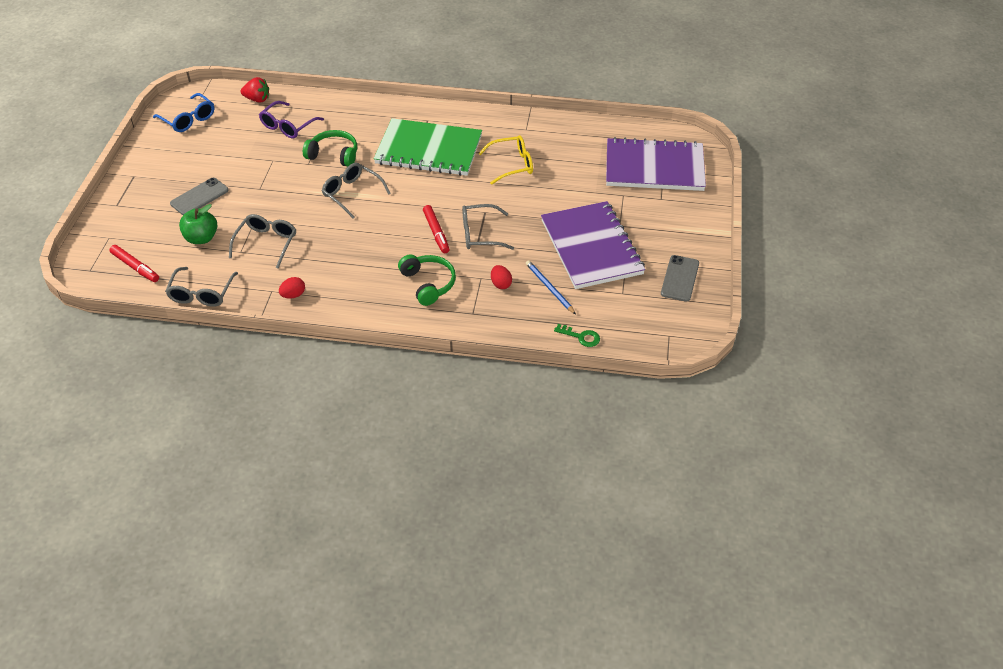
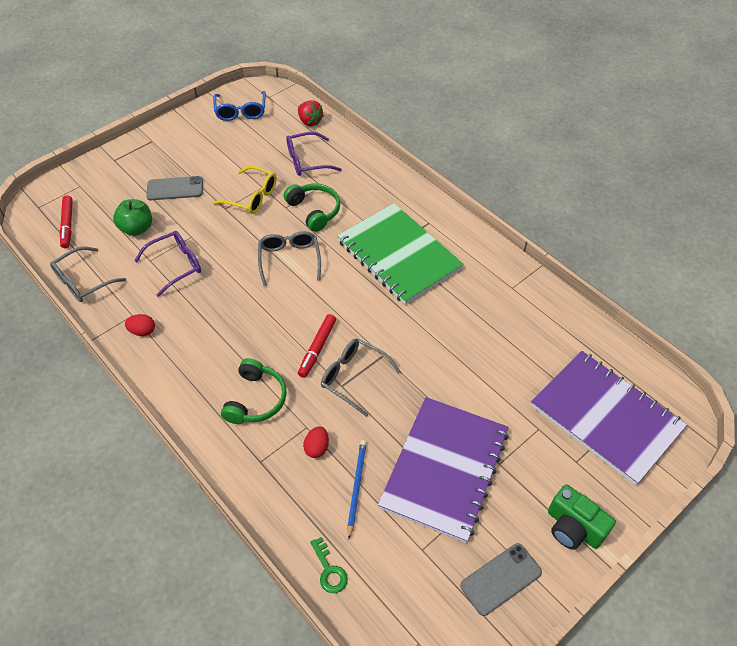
camera: 40 degrees right, 5 degrees up
grey glasses [229,214,296,269] -> purple glasses [134,231,201,297]
yellow glasses [478,135,533,185] -> yellow glasses moved to [212,166,277,214]
none -> green camera [548,485,616,550]

